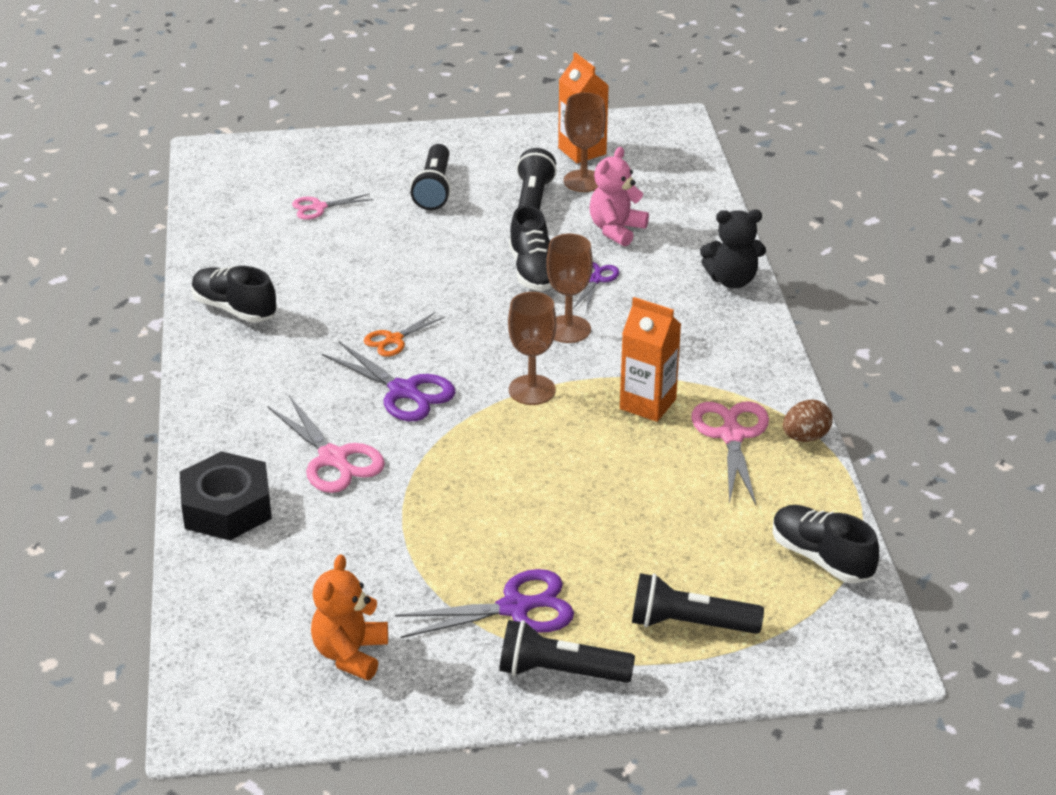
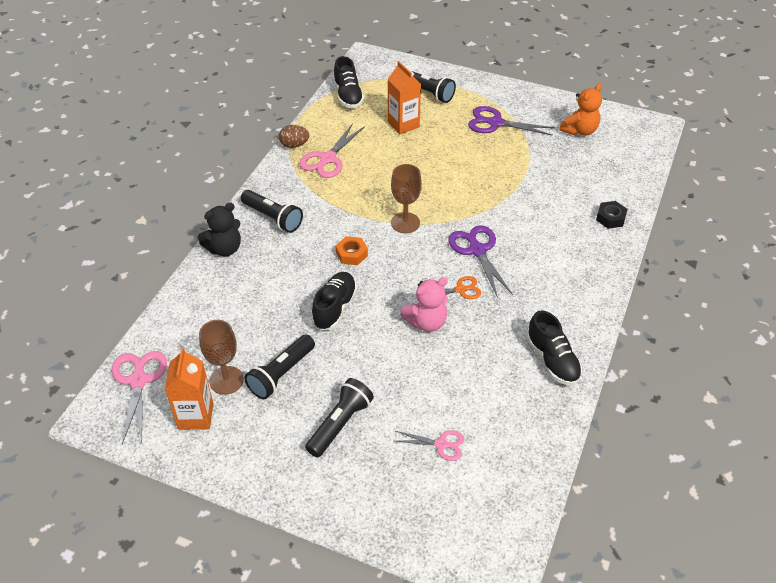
camera: 150 degrees left, 10 degrees up
black nut [180,451,272,540] -> black nut [596,201,628,229], size x0.55
pink scissors [267,396,385,493] -> pink scissors moved to [112,351,167,444]
black flashlight [499,620,635,683] -> black flashlight moved to [241,190,303,233]
brown goblet [546,234,593,343] -> orange nut [336,236,368,265]
purple scissors [573,262,619,313] -> none
pink teddy bear [589,147,649,247] -> pink teddy bear moved to [400,277,448,332]
orange carton [620,297,681,422] -> orange carton moved to [388,61,421,134]
black teddy bear [700,209,766,288] -> black teddy bear turned 120 degrees clockwise [198,203,241,256]

